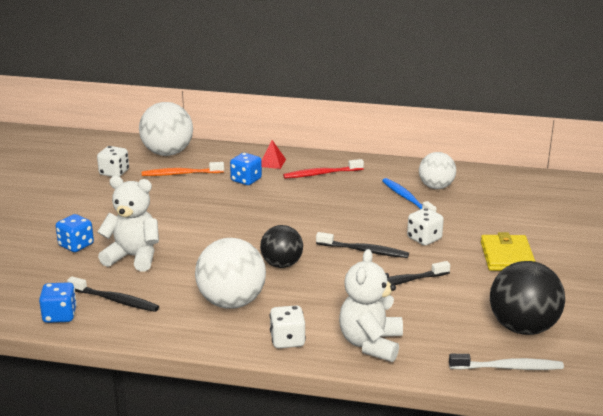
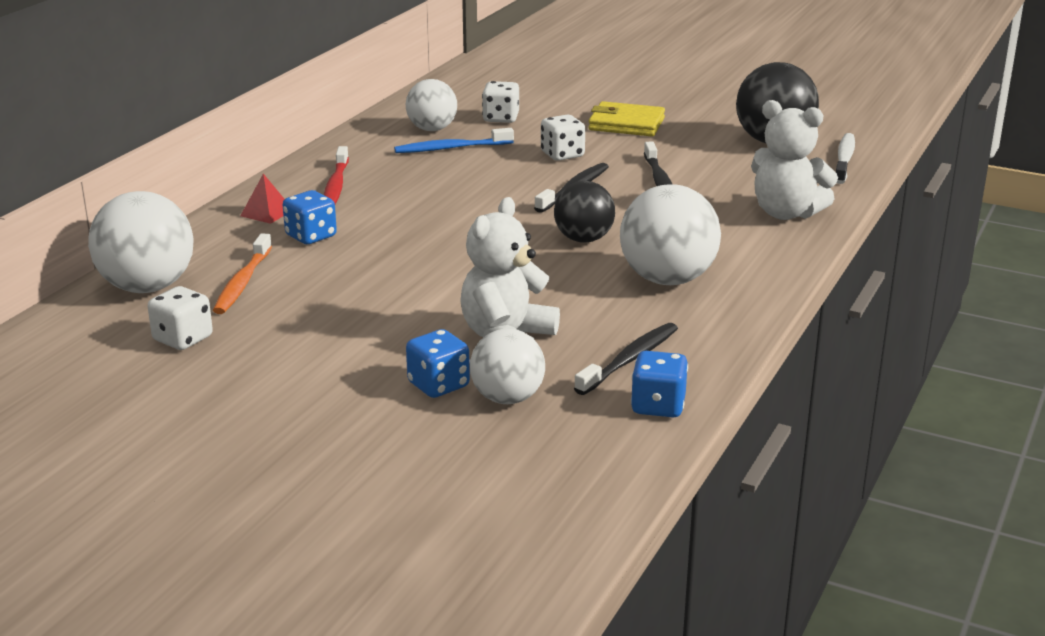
camera: 75 degrees left, 0 degrees up
white dice [270,305,306,348] -> white dice moved to [482,81,519,123]
none -> white ball [470,329,545,404]

